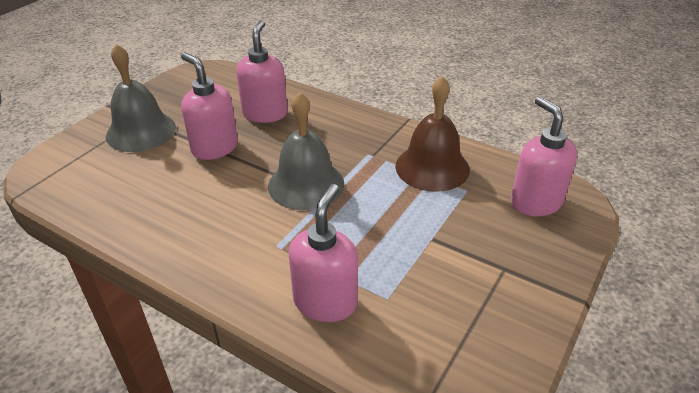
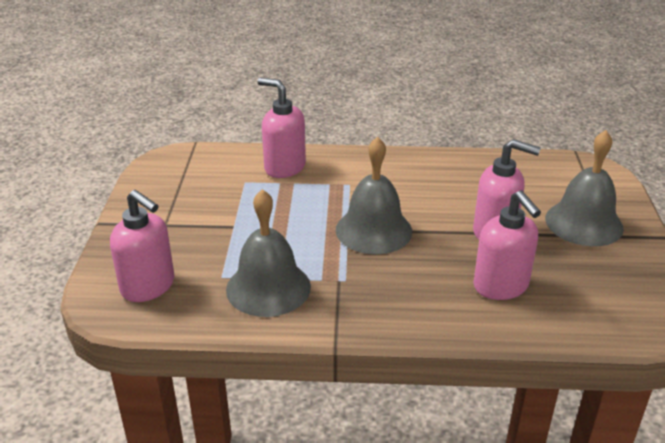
camera: 150 degrees right, 5 degrees down
pink soap dispenser [289,184,358,322] -> pink soap dispenser turned 135 degrees clockwise [257,78,306,178]
brown bell [395,76,470,192] -> grey bell [226,189,311,317]

